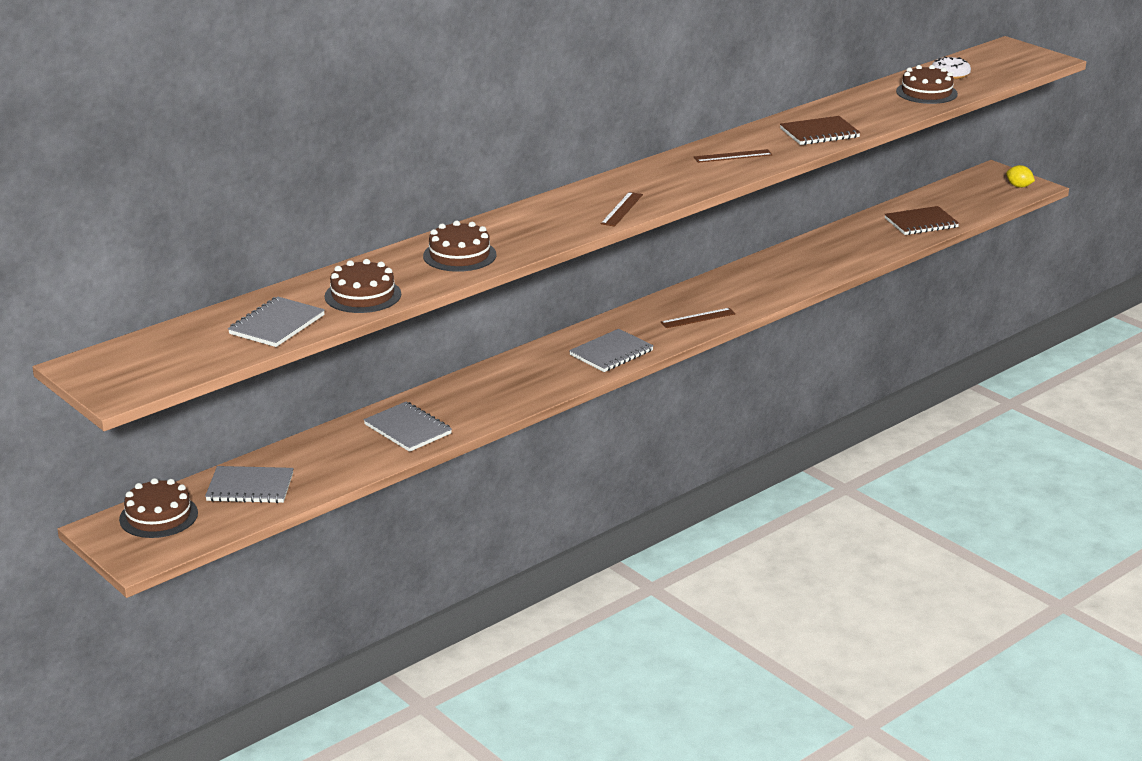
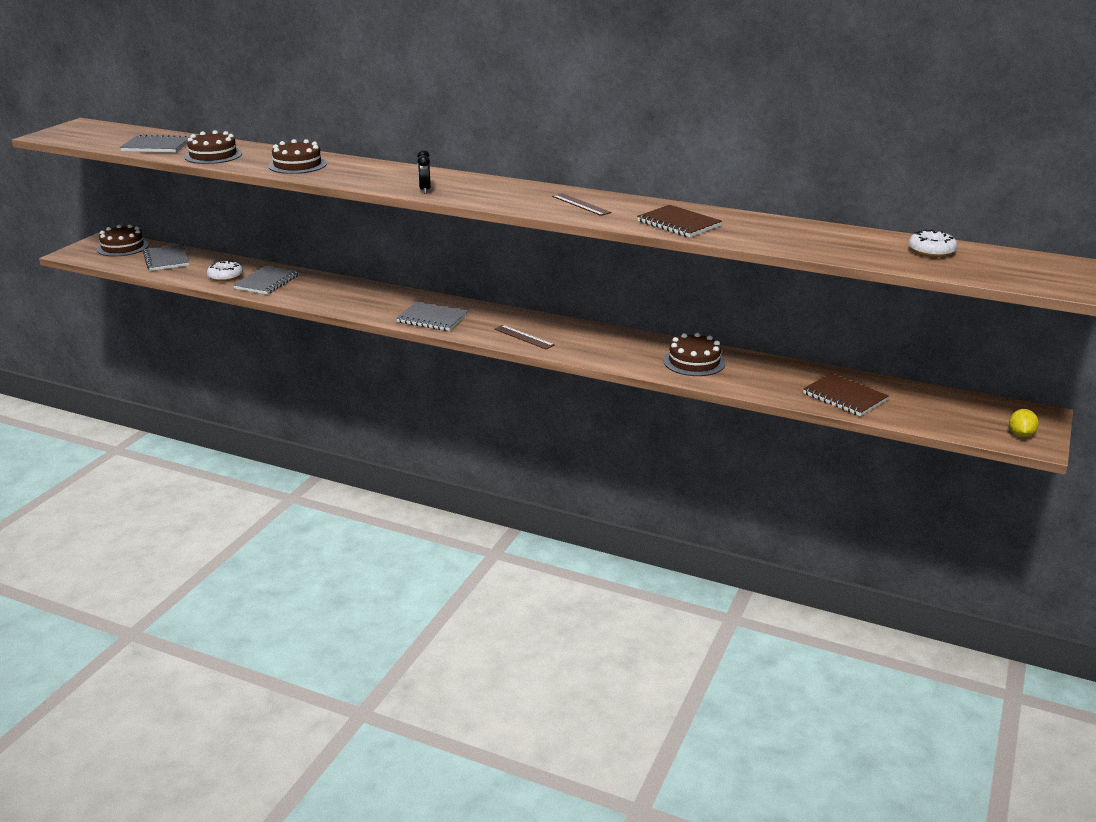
camera: 65 degrees right, 0 degrees up
brown ruler [601,192,643,227] -> black clock [417,150,431,194]
brown cake [896,65,958,104] -> brown cake moved to [663,333,726,376]
none -> white donut [207,260,243,282]

